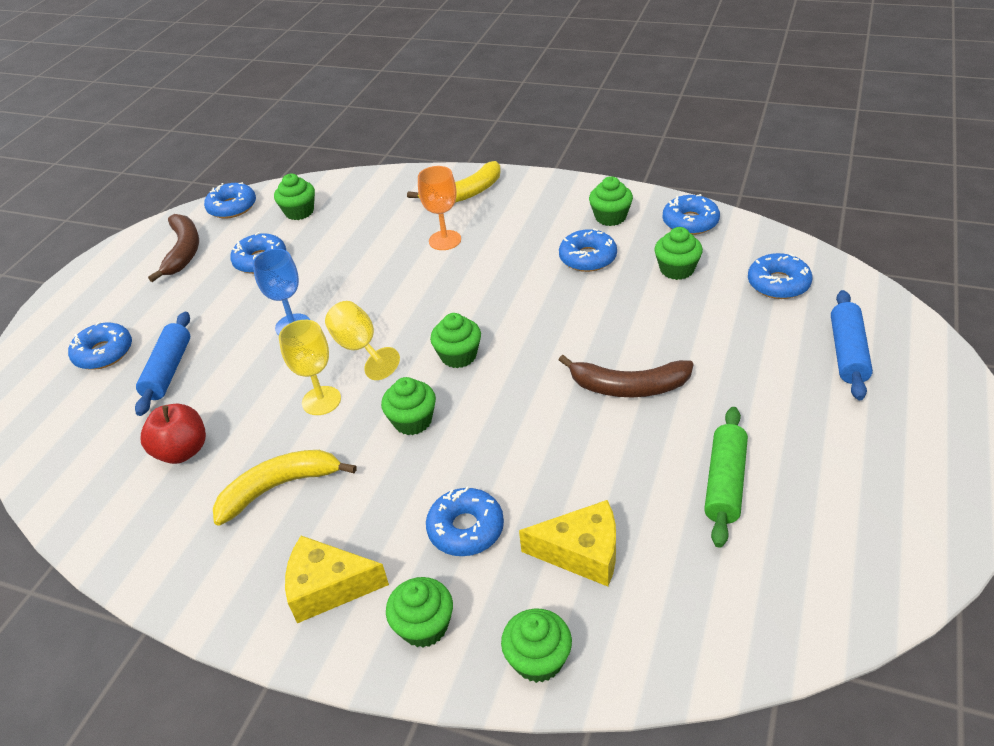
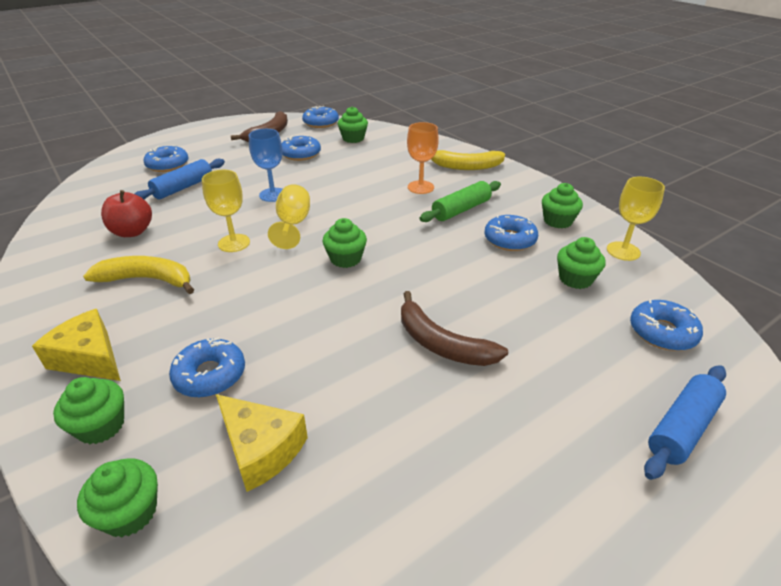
camera: 30 degrees right, 5 degrees down
green cupcake [381,377,436,435] -> none
blue donut [663,194,720,235] -> yellow goblet [607,176,665,261]
green rolling pin [704,407,748,548] -> green rolling pin moved to [420,181,501,222]

